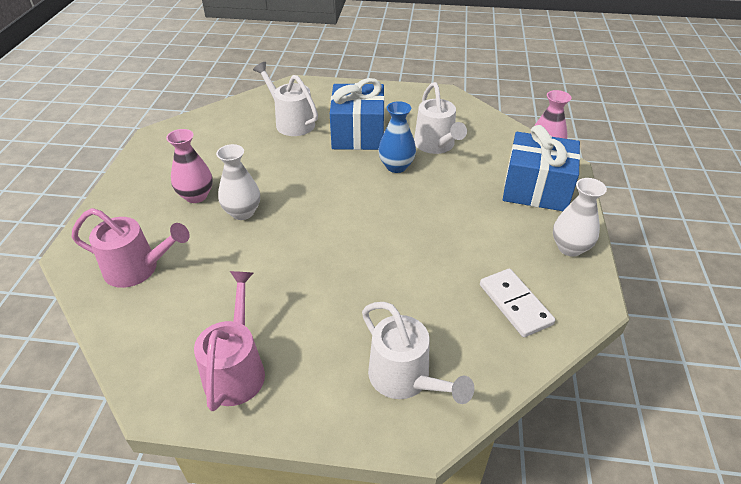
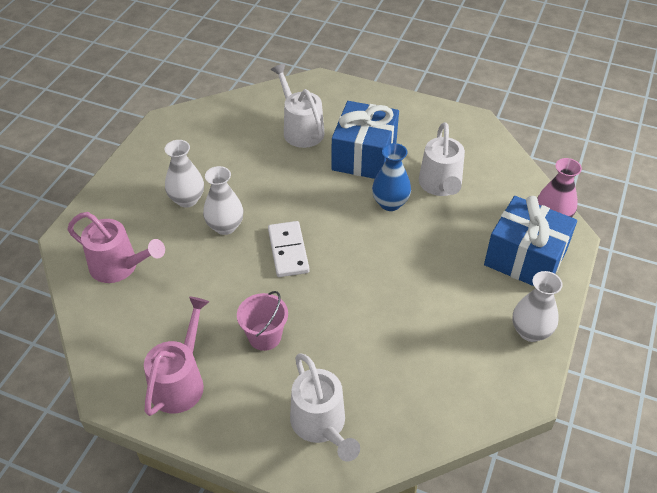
camera: 15 degrees right, 5 degrees up
pink vase [166,129,213,203] -> white vase [165,140,204,208]
white domino [480,269,555,337] -> white domino moved to [268,221,309,277]
none -> pink bucket [237,291,288,351]

